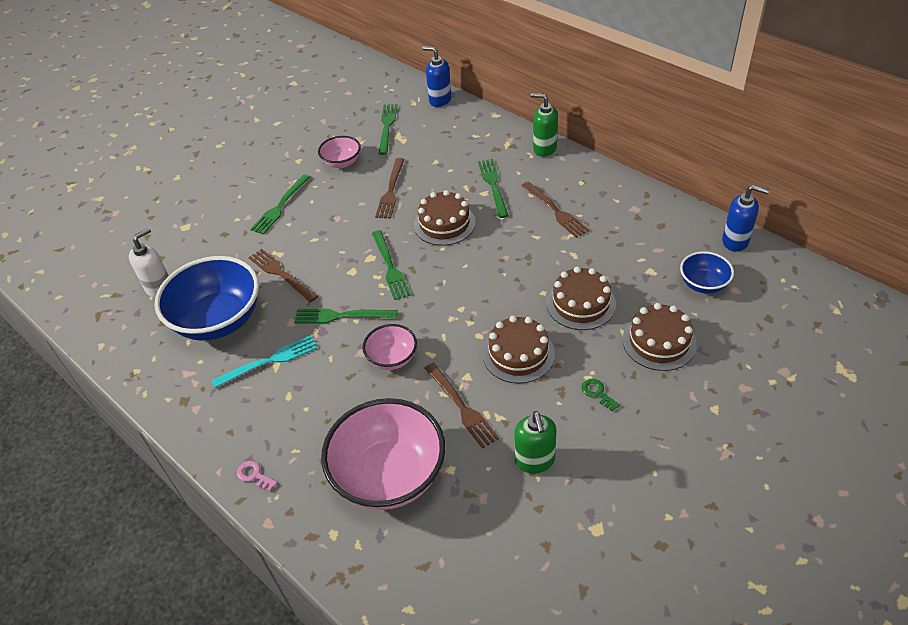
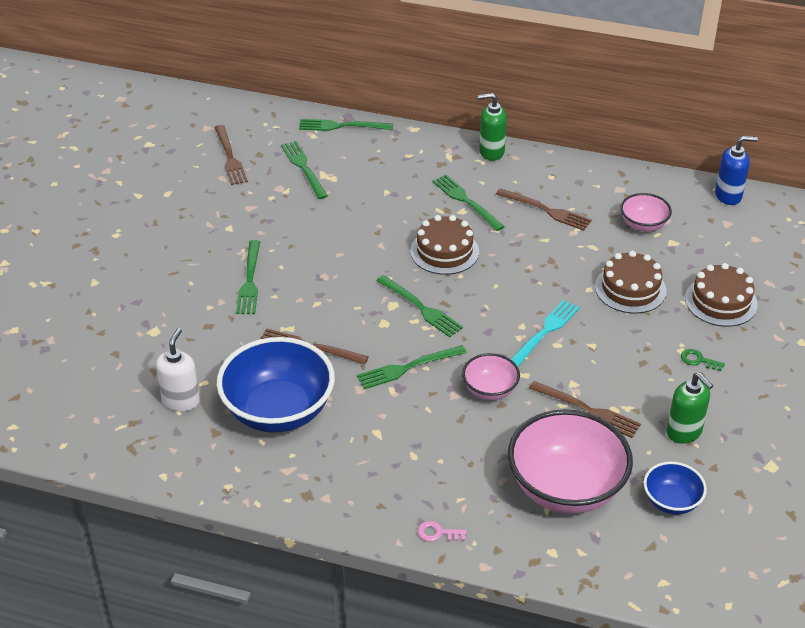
camera: 30 degrees left, 5 degrees down
turquoise fork [212,335,318,388] -> turquoise fork moved to [511,300,580,366]
pink bowl [318,136,361,168] -> pink bowl moved to [620,193,672,232]
brown fork [375,158,405,219] -> brown fork moved to [214,125,248,185]
blue soap dispenser [422,46,451,107] -> green fork [299,119,393,131]
brown cake [483,316,555,384] -> none
blue bowl [680,251,734,294] -> blue bowl moved to [644,462,707,515]

